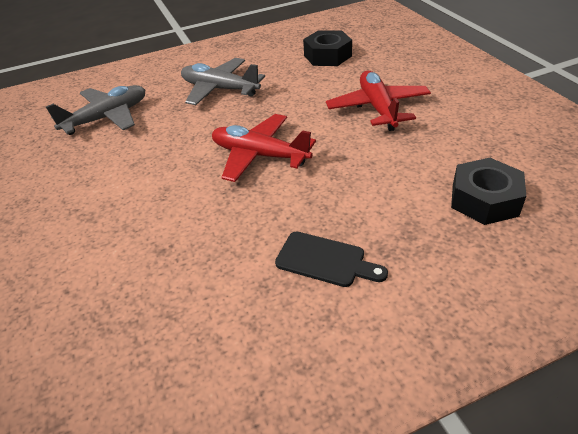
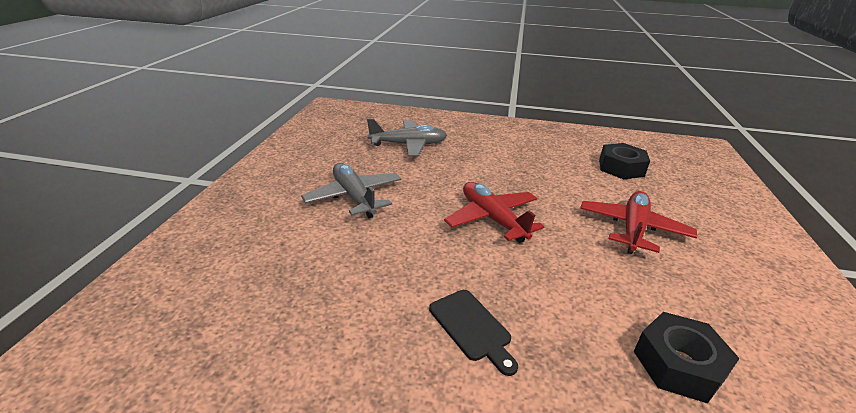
camera: 30 degrees right, 10 degrees down
grey plane [181,58,265,105] -> grey plane moved to [301,163,401,218]

